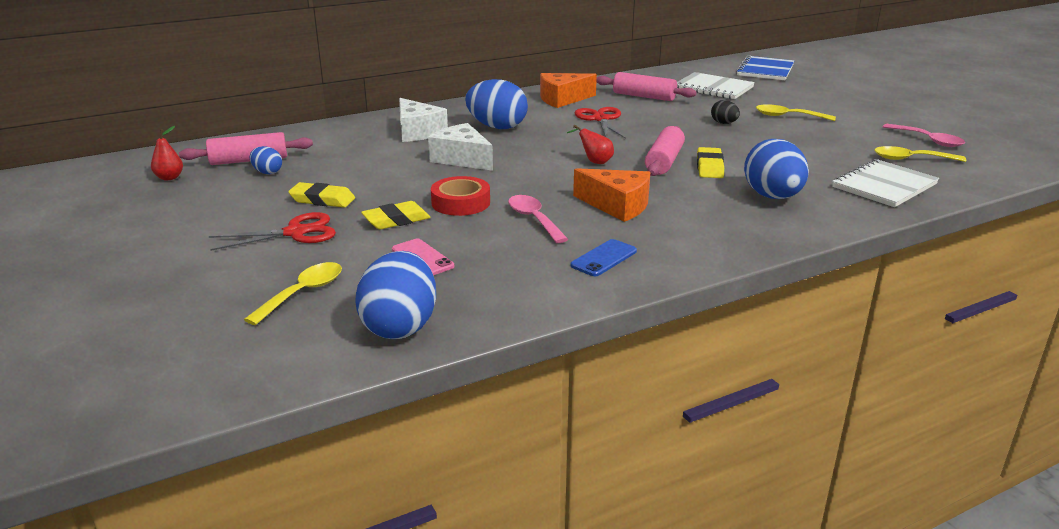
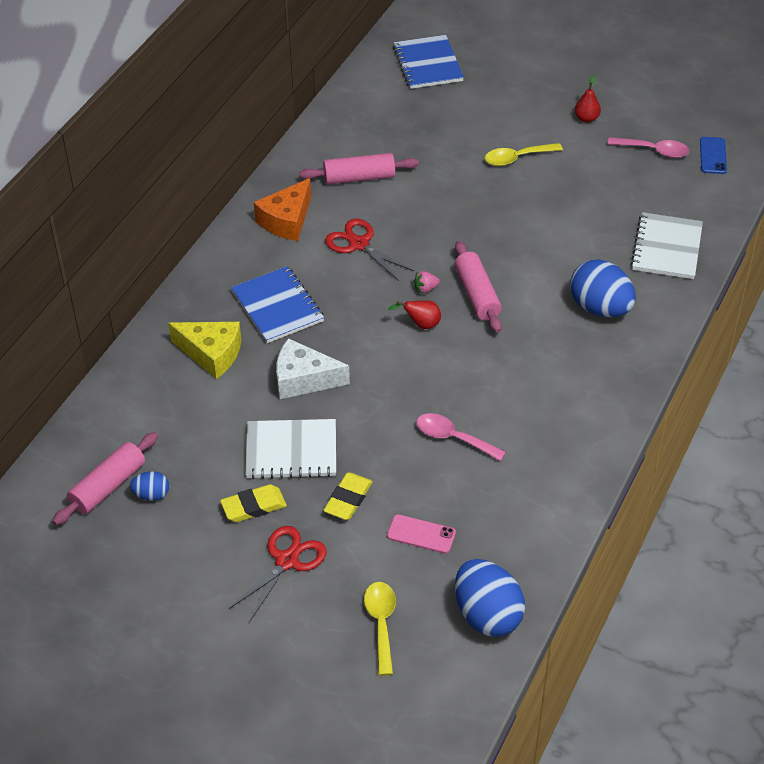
camera: 35 degrees left, 20 degrees up
red pear [151,126,183,180] -> red pear moved to [575,75,601,123]
white cheese [399,98,448,142] -> yellow cheese [168,322,241,379]
red tape [431,176,490,216] -> none
blue egg [465,79,528,129] -> blue notebook [231,266,324,343]
blue phone [570,239,637,276] -> blue phone moved to [700,137,727,174]
orange cheese [573,168,650,222] -> none
white notebook [677,72,755,99] -> white notebook moved to [245,419,336,479]
yellow eraser [697,147,724,178] -> none
black egg [711,100,740,124] -> none
yellow spoon [874,146,966,162] -> none
none -> pink strawberry [414,271,440,293]

